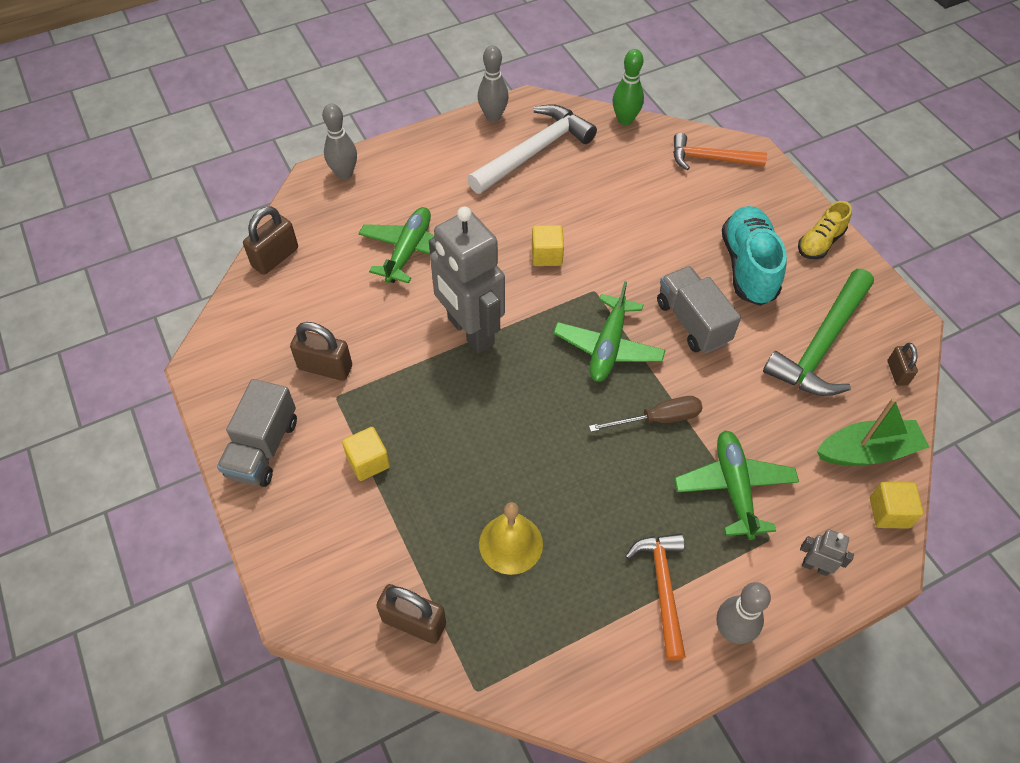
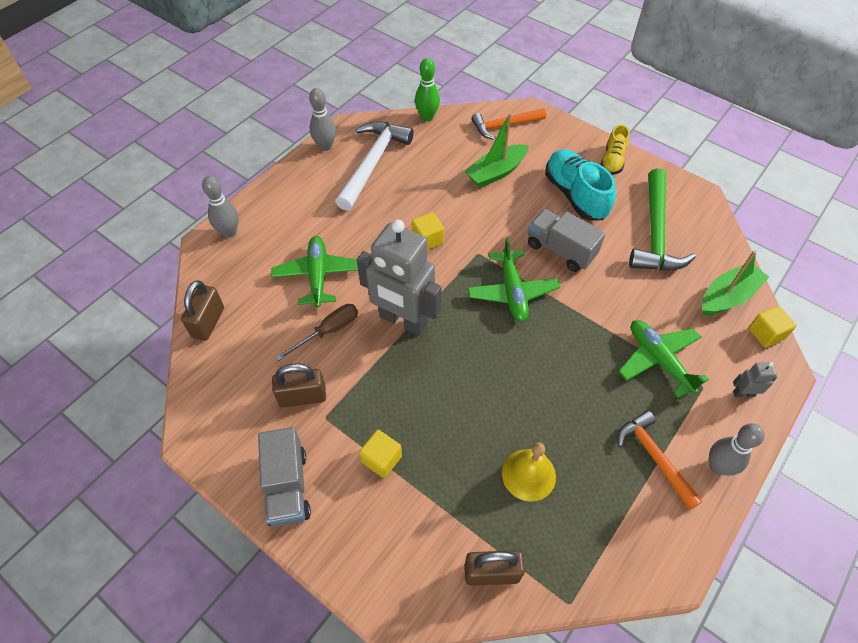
camera: 25 degrees left, 0 degrees up
brown screwdriver [589,396,703,432] -> brown screwdriver moved to [276,304,358,361]
brown padlock [888,343,918,386] -> none
none -> green boat [465,113,529,188]

